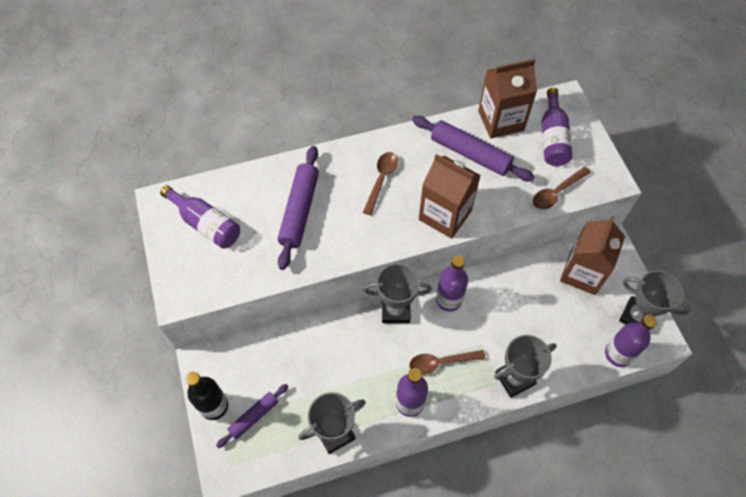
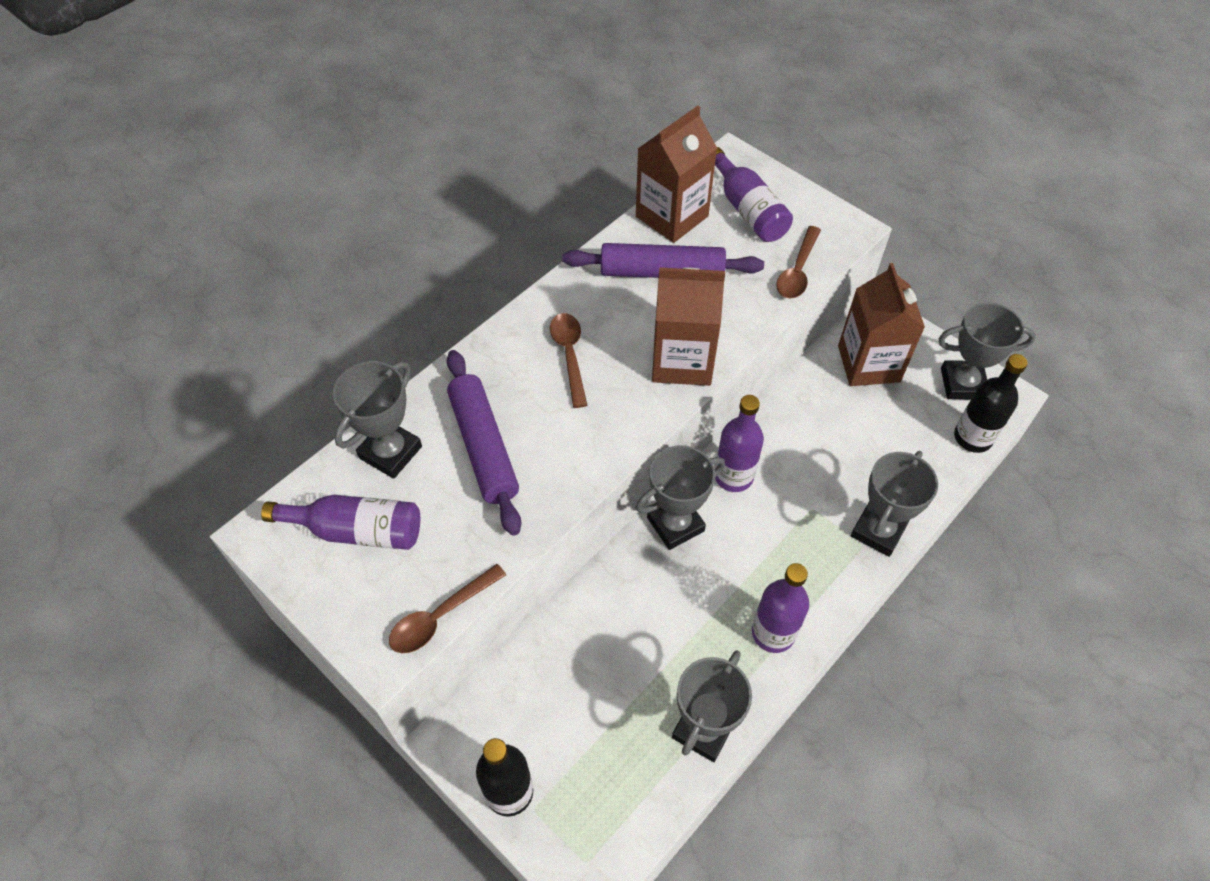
camera: 30 degrees left, 5 degrees down
purple rolling pin [216,384,288,448] -> none
brown spoon [410,350,486,375] -> brown spoon moved to [389,564,506,653]
purple bottle [605,315,657,367] -> black bottle [954,354,1028,453]
none -> grey trophy [333,361,422,479]

